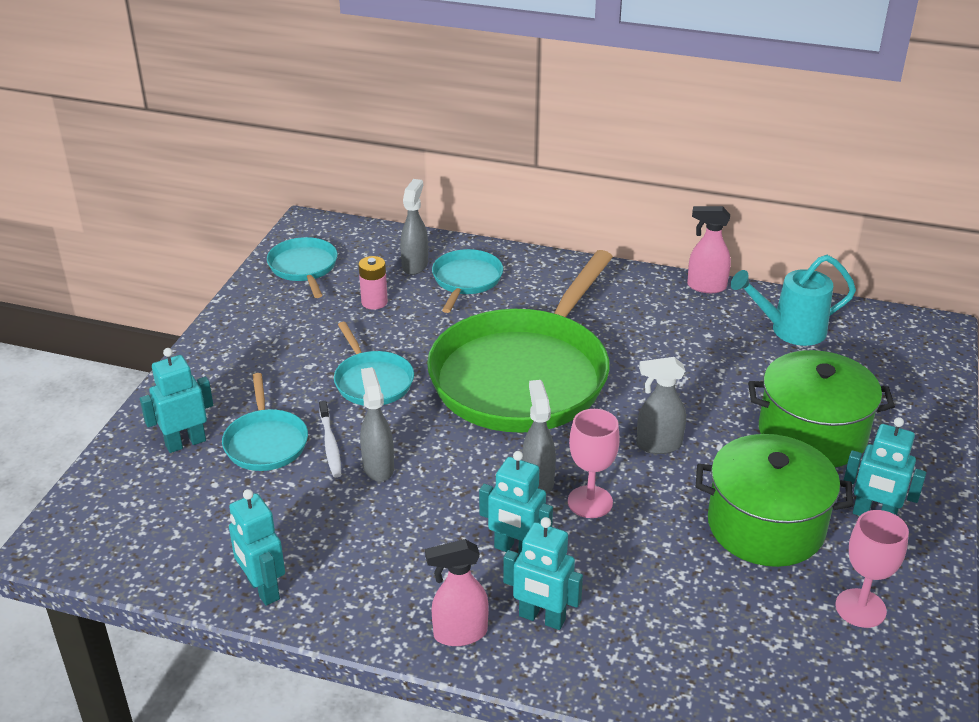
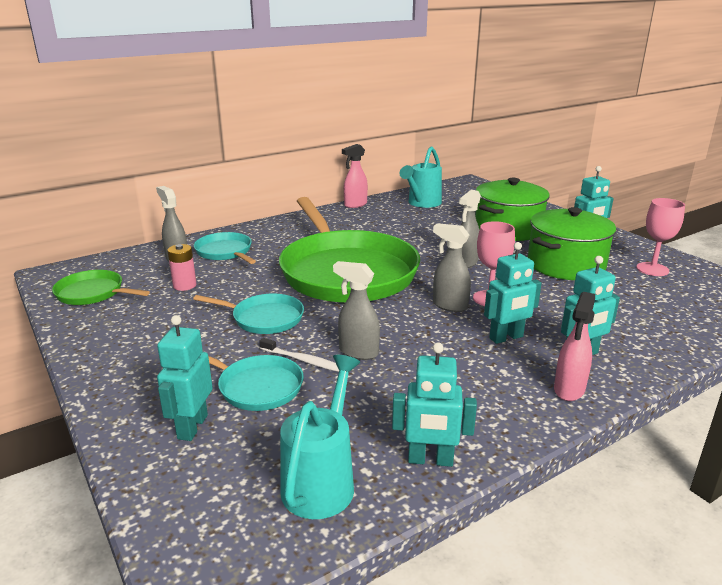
camera: 50 degrees left, 10 degrees down
turquoise pan [267,237,338,298] -> green pan [52,270,150,305]
none -> turquoise watering can [280,355,360,519]

